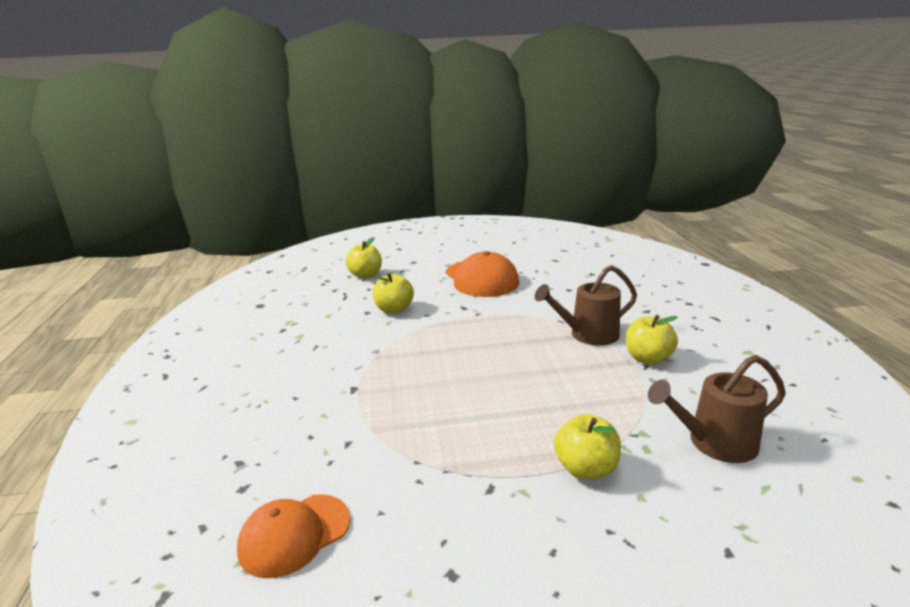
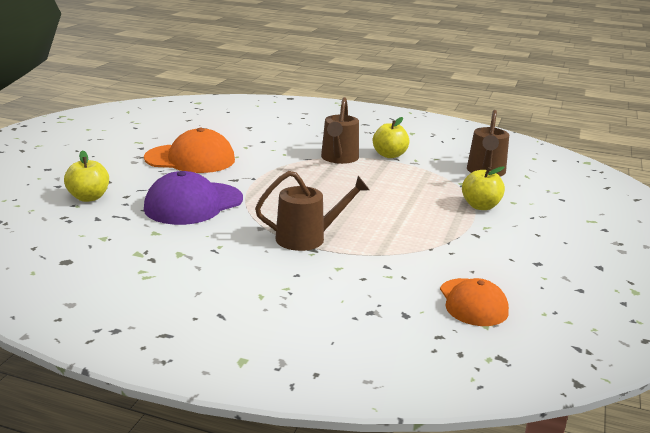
camera: 65 degrees left, 0 degrees up
yellow apple [373,273,414,314] -> purple cap [144,171,243,225]
none -> brown watering can [255,171,369,251]

